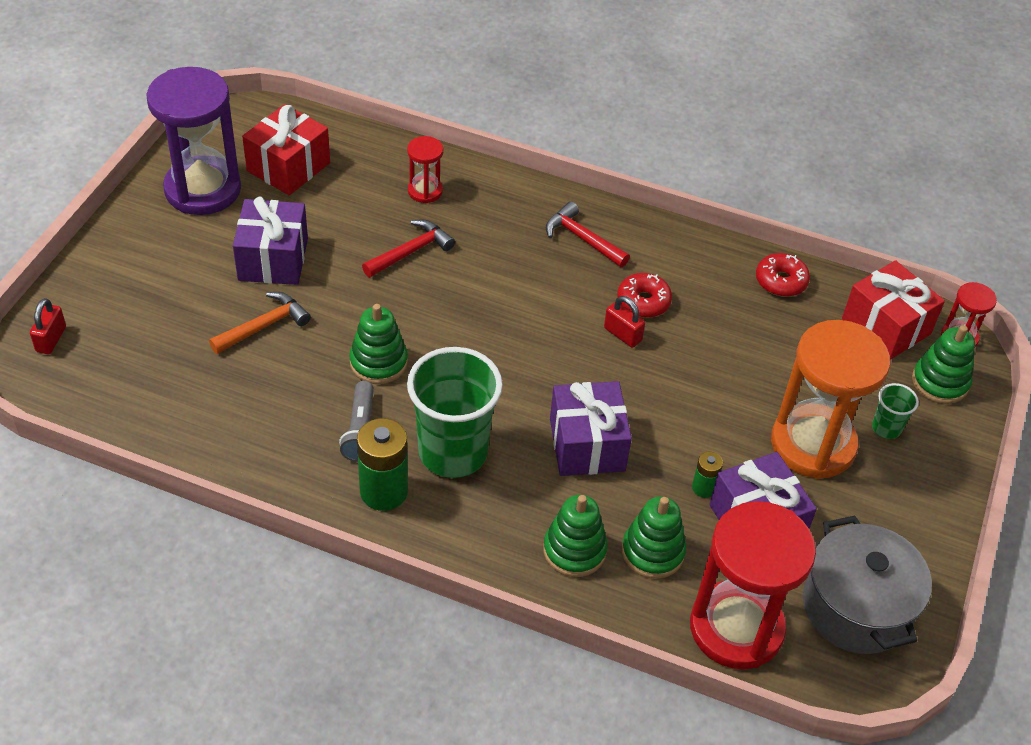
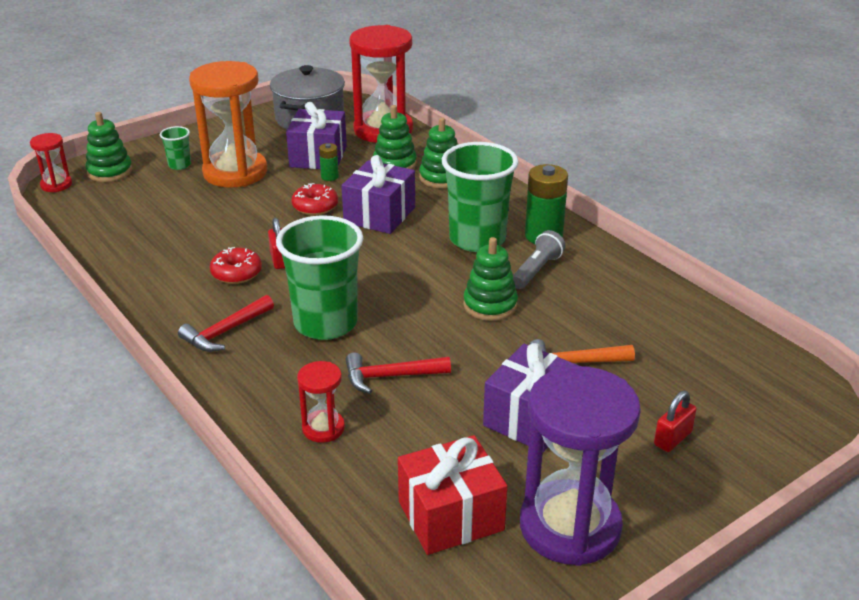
camera: 145 degrees left, 15 degrees down
red padlock [30,298,66,354] -> red padlock moved to [654,391,697,452]
red hammer [546,202,630,267] -> red hammer turned 60 degrees clockwise [178,295,274,352]
red donut [756,253,810,297] -> red donut moved to [291,183,338,215]
red gift [842,260,945,360] -> none
none -> green cup [276,215,363,340]

